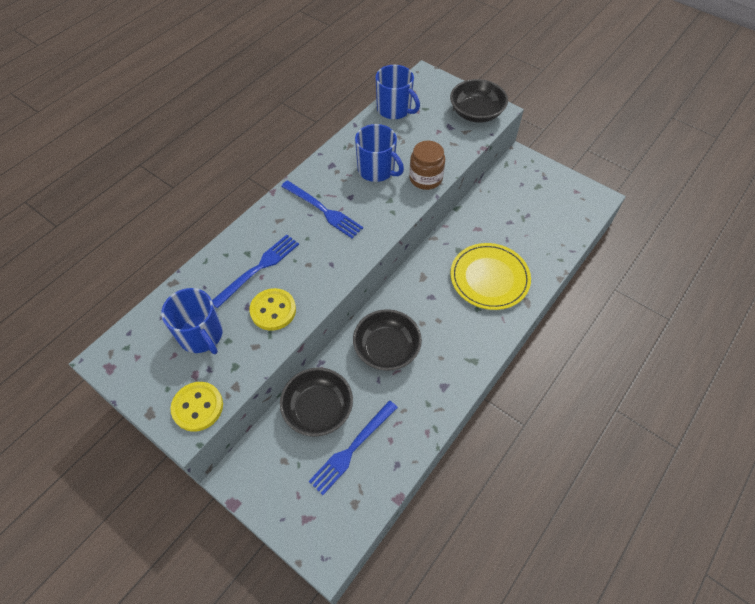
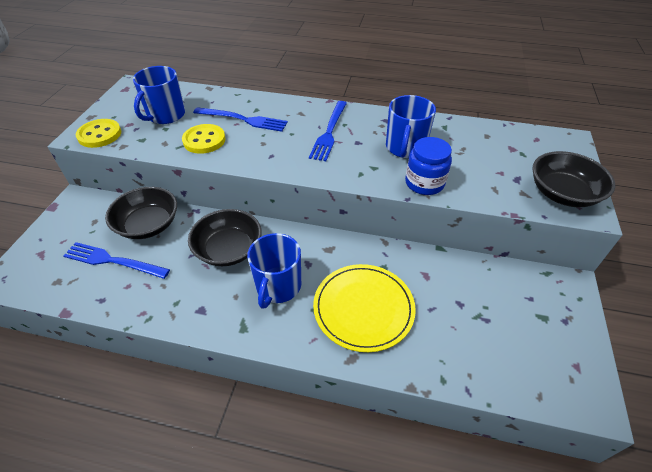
camera: 65 degrees right, 10 degrees down
blue mug [376,65,420,119] -> blue mug moved to [247,233,301,309]
brown jar [409,141,445,190] -> blue jar [405,137,452,195]

